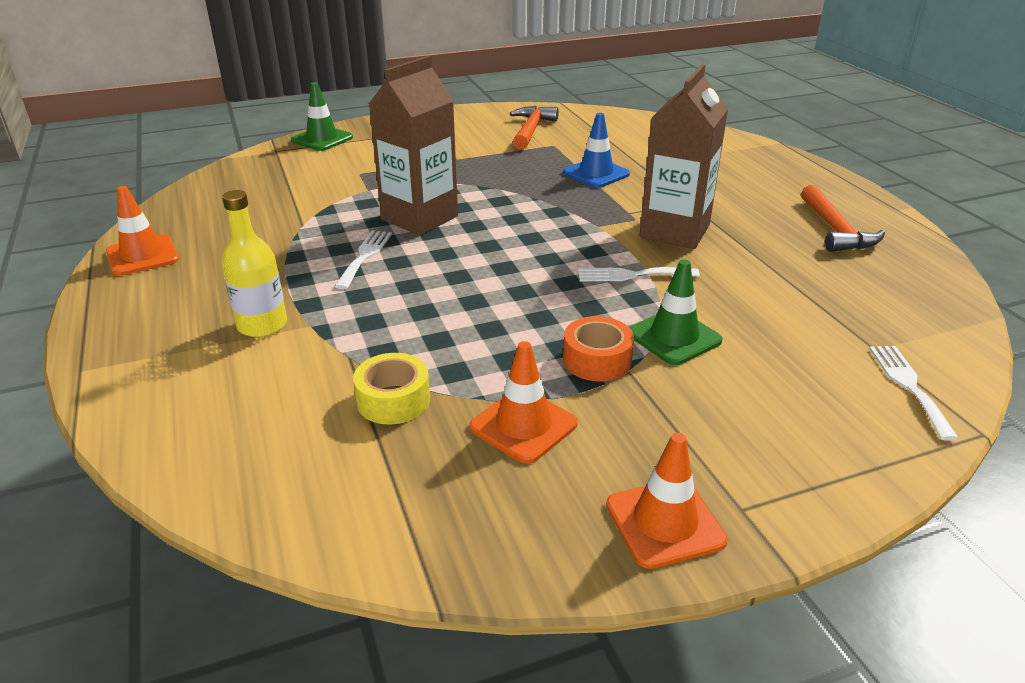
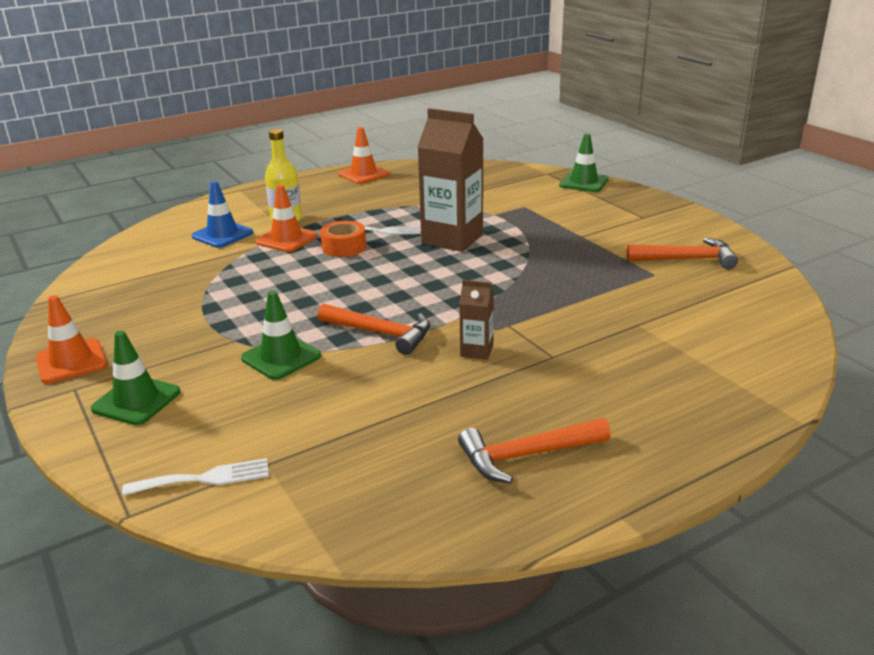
camera: 80 degrees right, 5 degrees down
yellow tape [353,353,430,424] -> none
orange traffic cone [469,341,578,464] -> orange traffic cone moved to [255,185,318,252]
blue traffic cone [563,113,630,188] -> blue traffic cone moved to [192,181,253,248]
orange tape [563,316,634,382] -> orange tape moved to [320,221,366,257]
white fork [578,267,700,281] -> orange hammer [317,303,430,355]
brown carton [639,64,728,249] -> brown carton [459,280,494,360], size x0.47
none -> green traffic cone [91,331,181,425]

